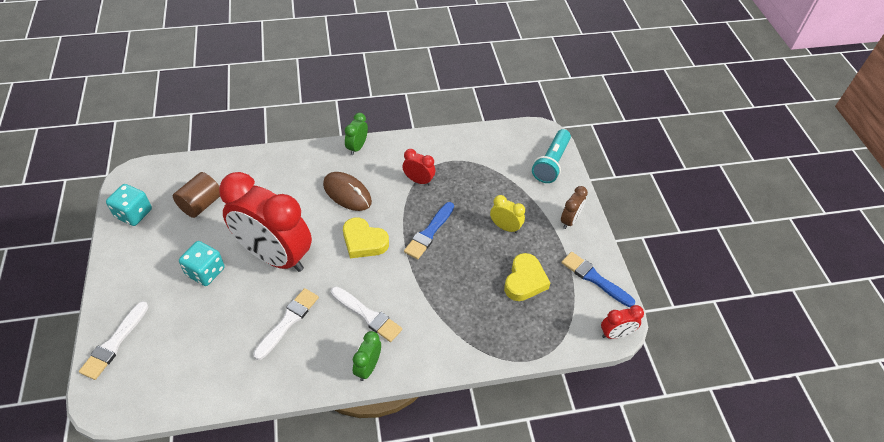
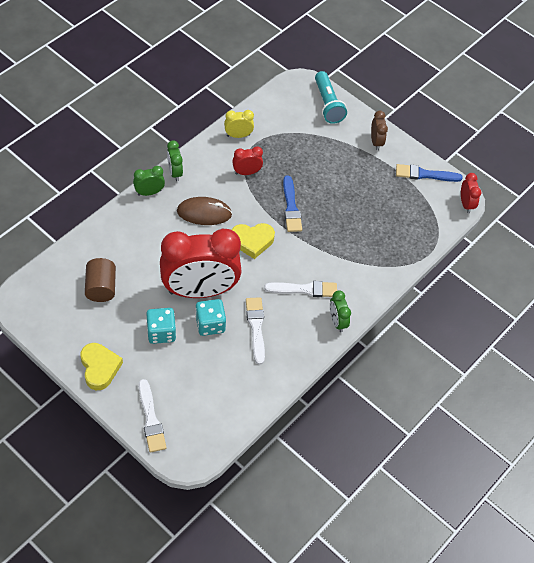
camera: 40 degrees left, 5 degrees up
turquoise dice [106,184,152,226] -> turquoise dice moved to [195,299,226,336]
yellow clock [490,195,525,233] -> yellow clock moved to [224,110,254,138]
yellow heart [504,253,550,301] -> yellow heart moved to [80,343,123,390]
red clock [601,305,644,339] -> red clock turned 45 degrees counterclockwise [461,173,481,213]
none -> green clock [133,166,165,196]

